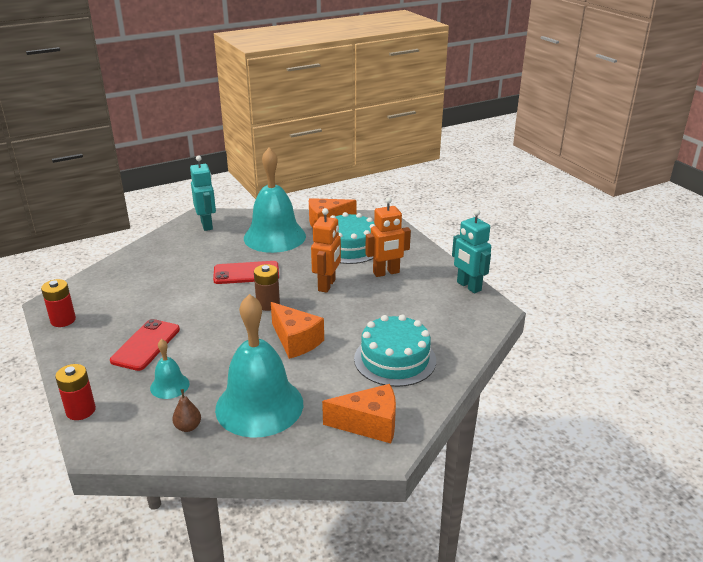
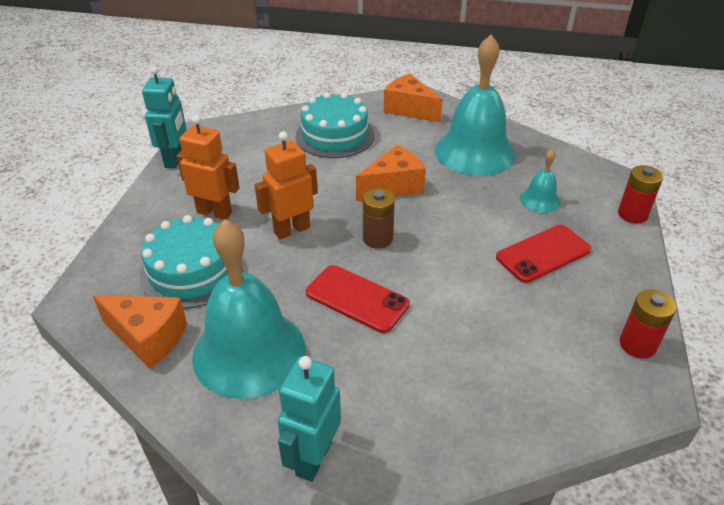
camera: 140 degrees left, 10 degrees up
brown pear [172,389,201,432] -> none
orange cheese [271,302,324,359] -> orange cheese turned 60 degrees clockwise [356,145,426,201]

